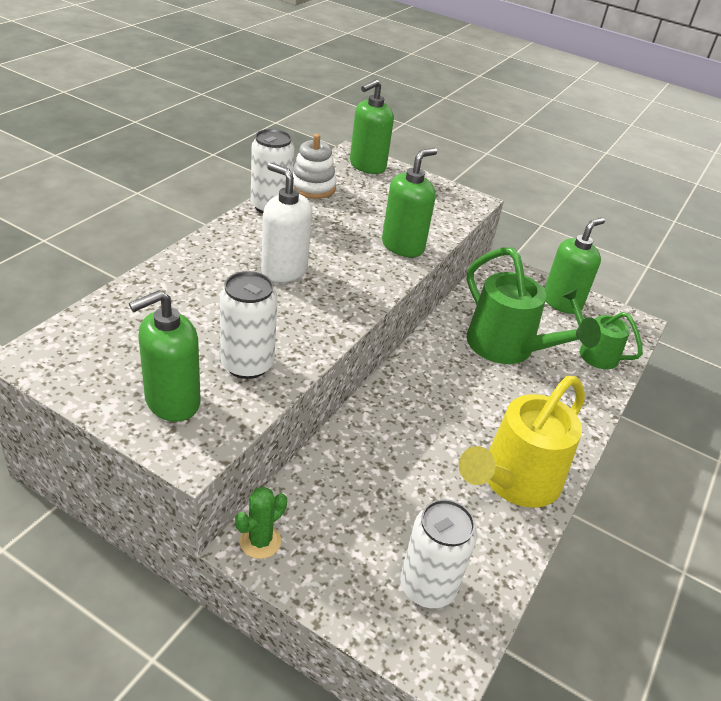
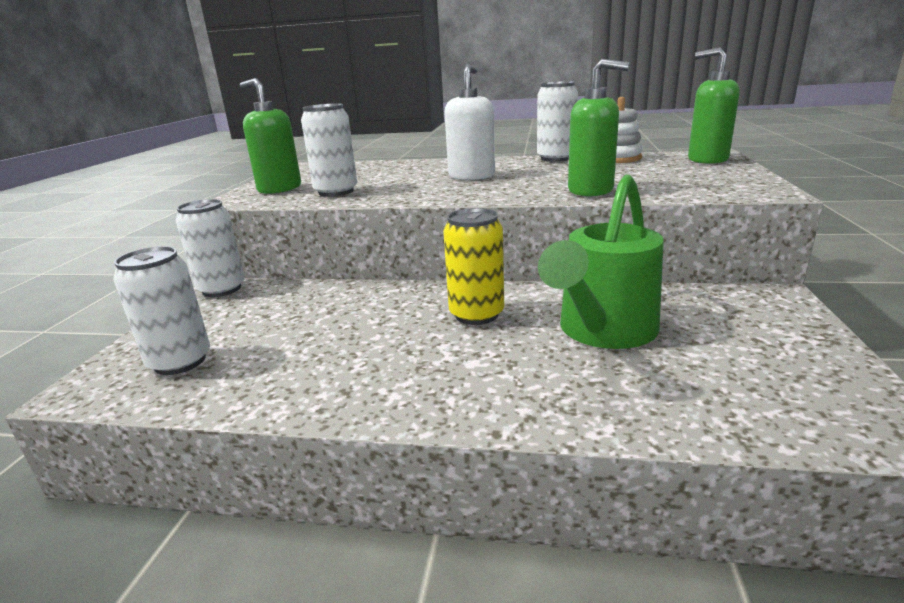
camera: 75 degrees right, 15 degrees down
green cactus [235,486,287,559] -> white can [176,199,245,297]
yellow watering can [459,376,585,508] -> none
green soap dispenser [544,218,605,314] -> none
green watering can [563,289,643,369] -> none
none -> yellow can [443,208,504,325]

